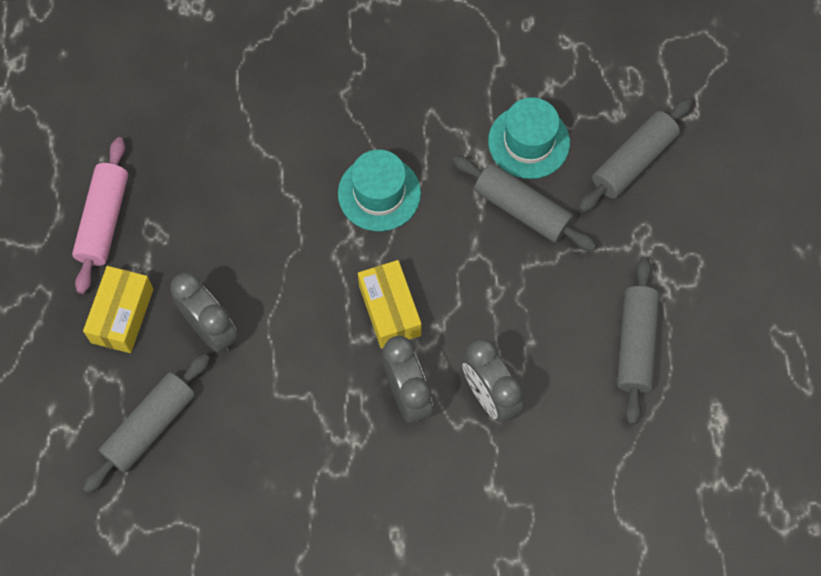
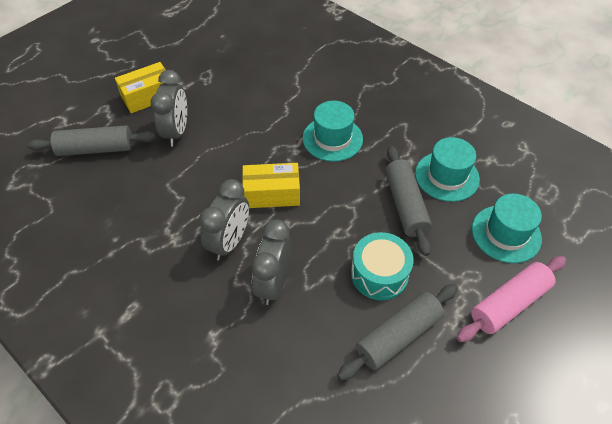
camera: 45 degrees right, 15 degrees down
pink rolling pin [72,137,128,294] -> pink rolling pin moved to [456,256,566,342]
yellow box [358,260,421,349] -> yellow box turned 60 degrees clockwise [242,163,300,208]
grey rolling pin [578,98,692,212] -> turquoise hat [472,194,542,263]
none -> turquoise drum [351,232,414,300]

